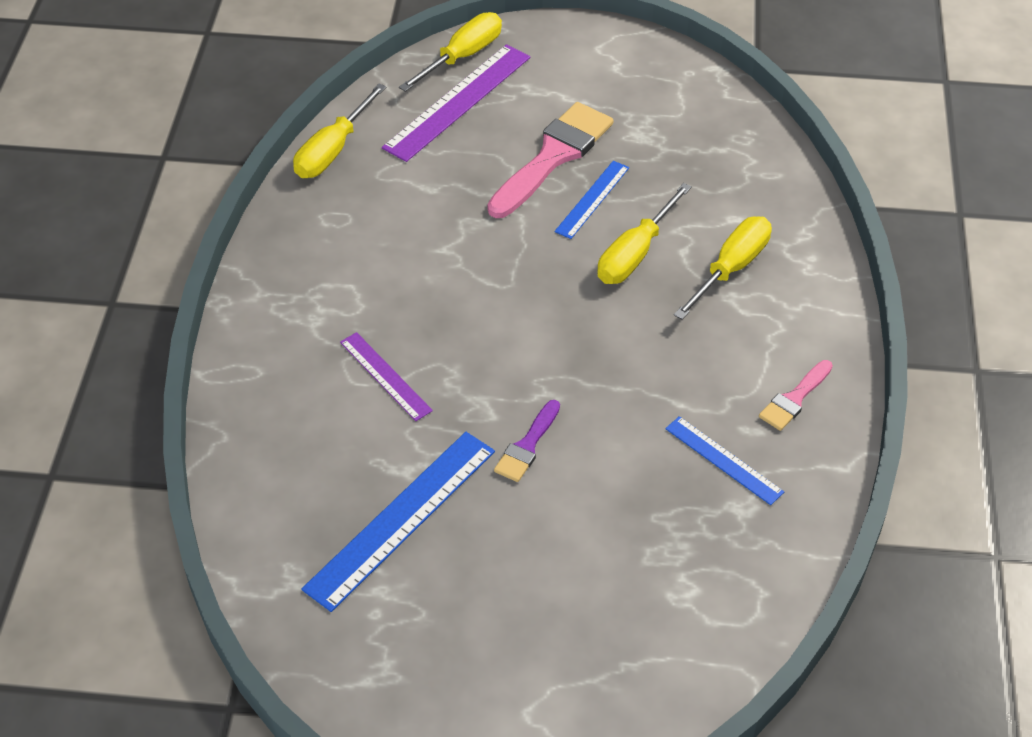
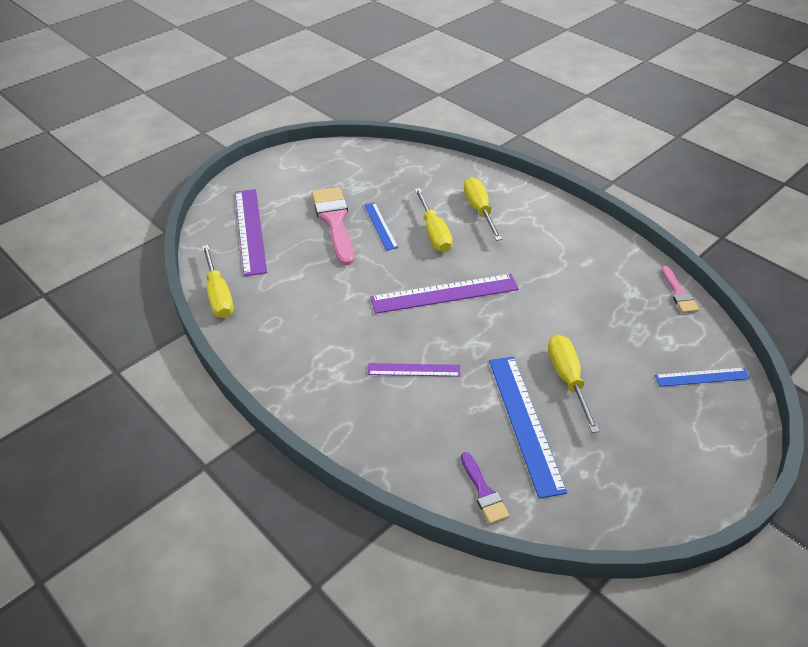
camera: 50 degrees left, 5 degrees down
yellow screwdriver [399,12,502,92] -> yellow screwdriver moved to [548,334,600,433]
purple brush [494,400,560,482] -> purple brush moved to [461,452,510,524]
blue ruler [665,416,784,505] -> blue ruler moved to [655,367,750,387]
pink brush [759,360,833,431] -> pink brush moved to [662,266,699,313]
none -> purple ruler [370,274,519,314]

